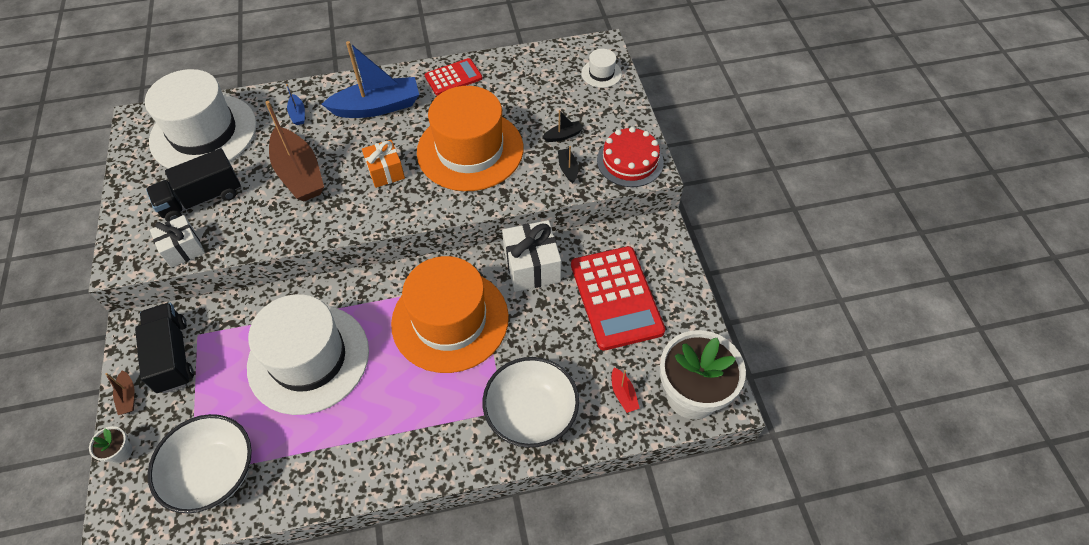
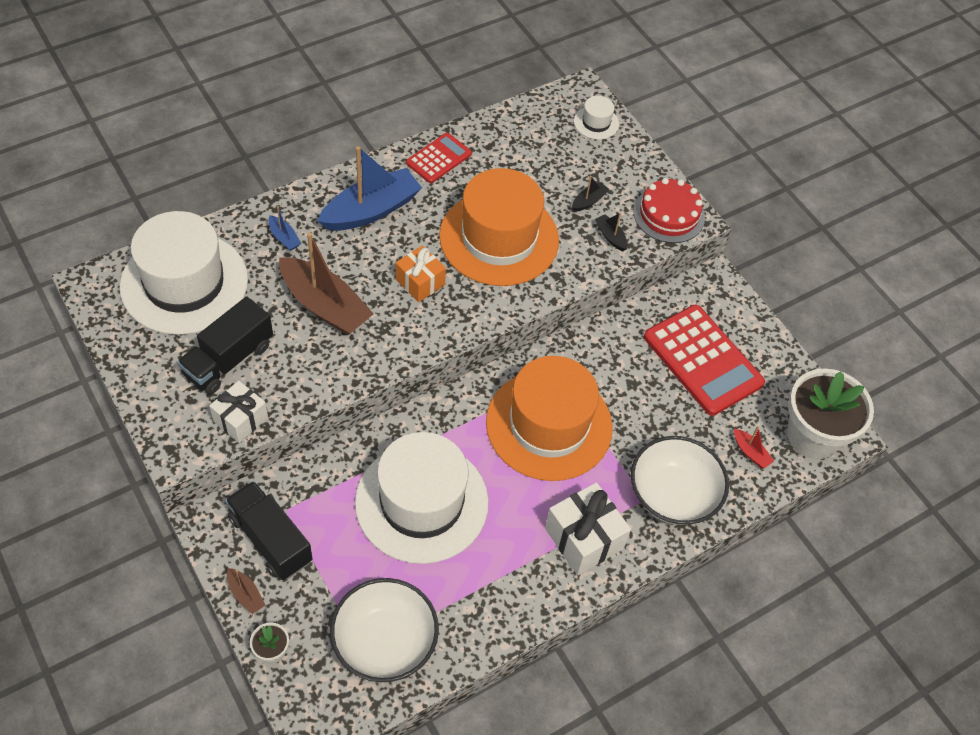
camera: 25 degrees left, 0 degrees up
white gift [502,220,561,292] -> white gift moved to [545,482,631,575]

